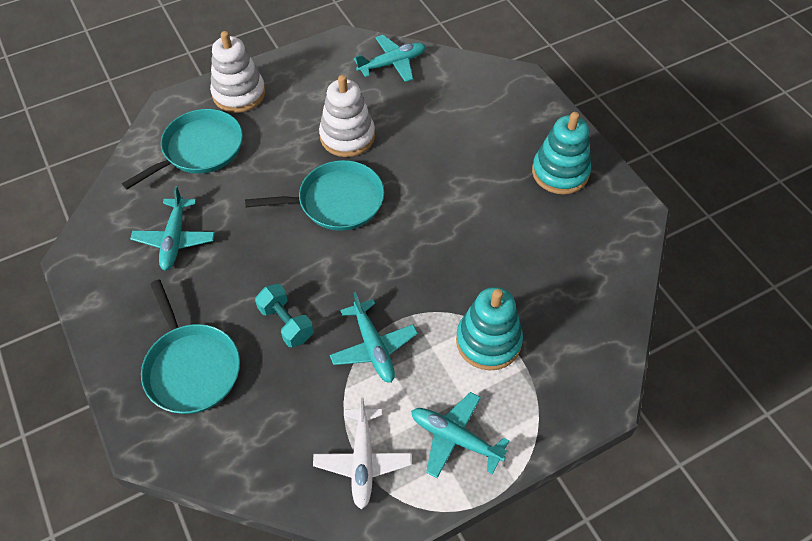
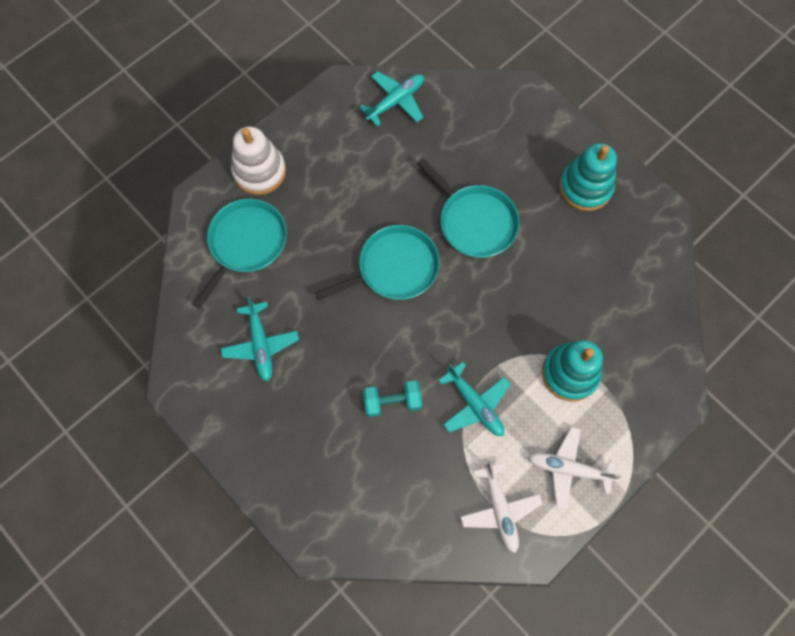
camera: 15 degrees left, 15 degrees up
turquoise pan [141,280,240,414] -> turquoise pan moved to [417,158,519,258]
turquoise dumbbell [255,284,314,347] -> turquoise dumbbell turned 45 degrees counterclockwise [363,380,422,417]
white stacking toy [319,75,375,157] -> none
turquoise plane [411,392,510,478] -> white plane [528,427,621,510]

